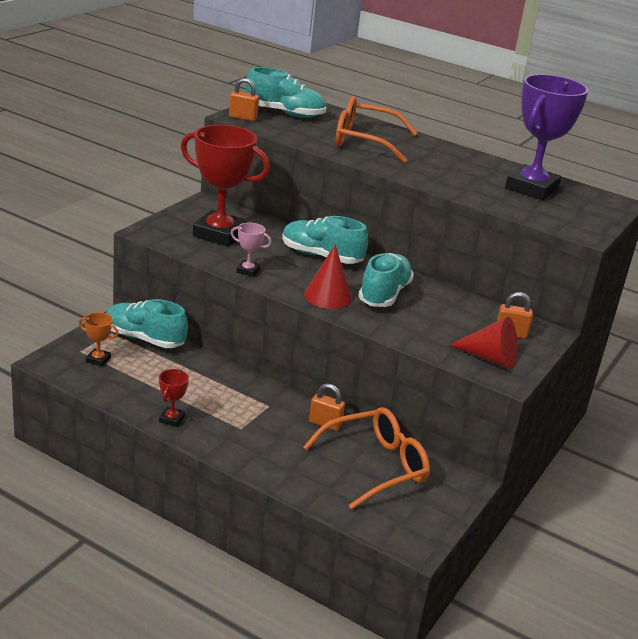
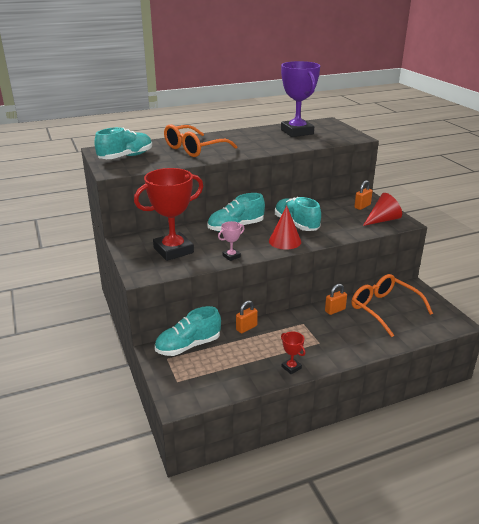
camera: 50 degrees left, 0 degrees up
orange trophy [78,312,119,367] -> none
orange padlock [229,78,259,121] -> orange padlock moved to [236,300,258,334]
orange glasses [303,407,430,509] -> orange glasses turned 45 degrees counterclockwise [351,274,433,337]

